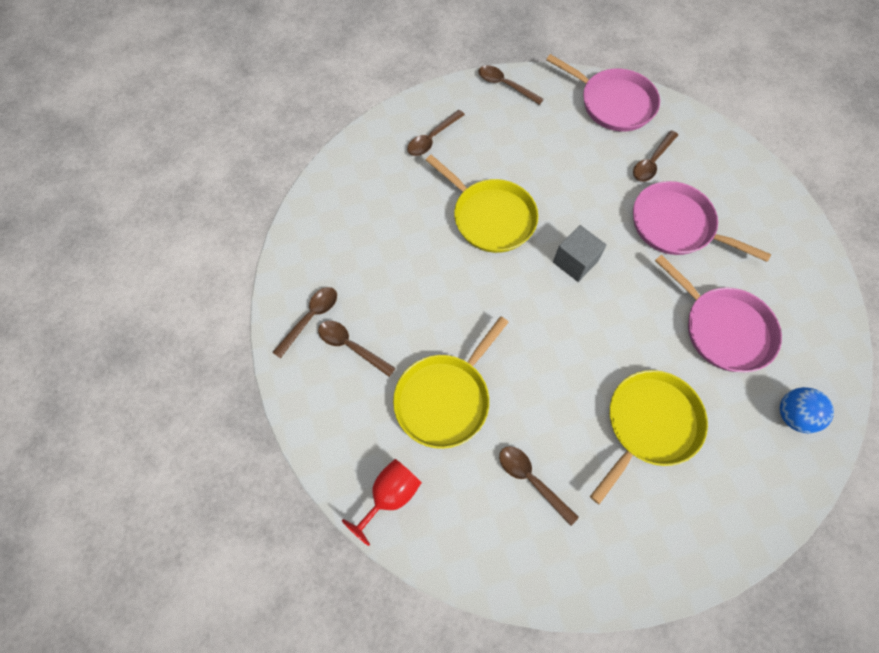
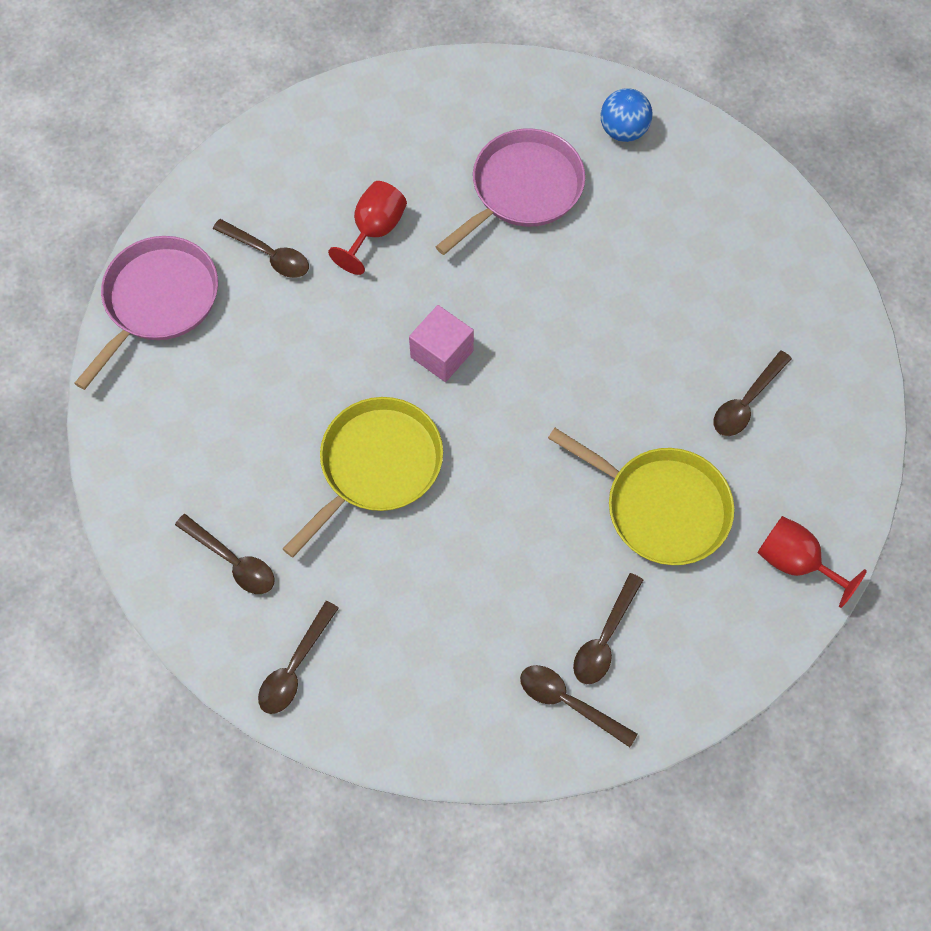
camera: 95 degrees left, 0 degrees up
brown spoon [478,65,544,105] -> brown spoon moved to [258,601,339,714]
grey cube [553,225,607,282] -> pink cube [409,305,474,382]
yellow pan [590,370,708,504] -> none
pink pan [633,181,771,262] -> red goblet [328,181,407,275]

